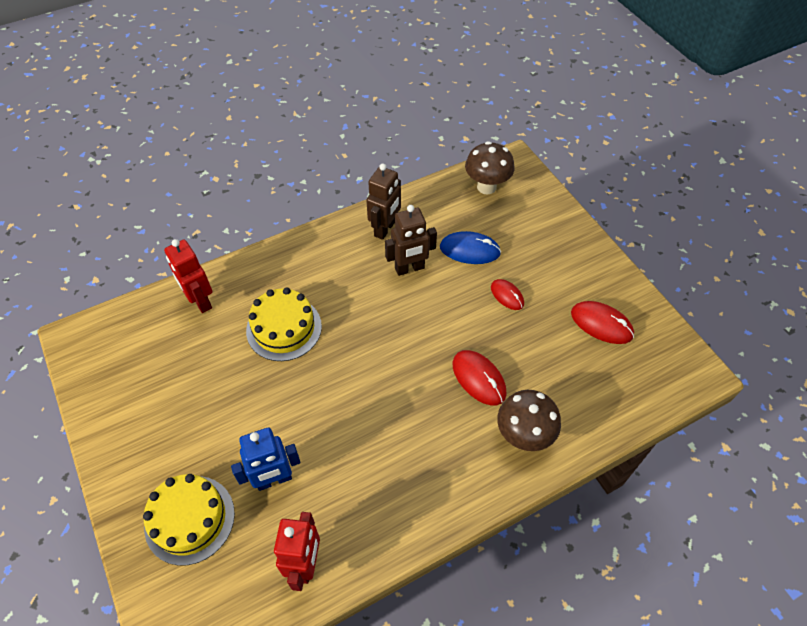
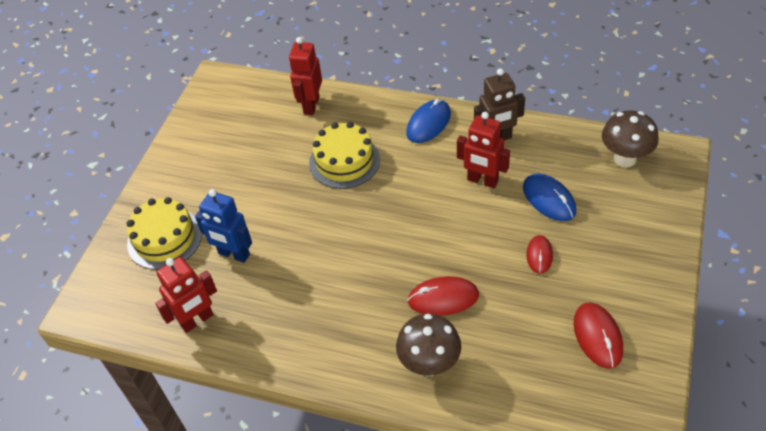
camera: 50 degrees right, 5 degrees down
brown robot [385,205,437,276] -> red robot [457,112,510,188]
red mouse [453,350,507,405] -> red mouse turned 75 degrees clockwise [407,276,479,316]
none -> blue mouse [406,99,451,143]

